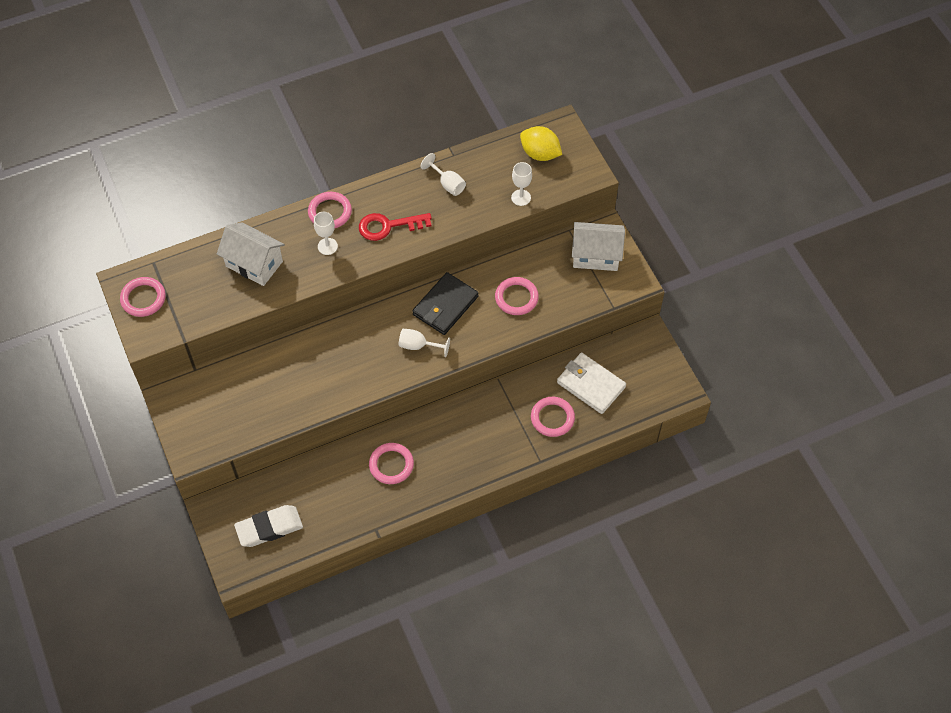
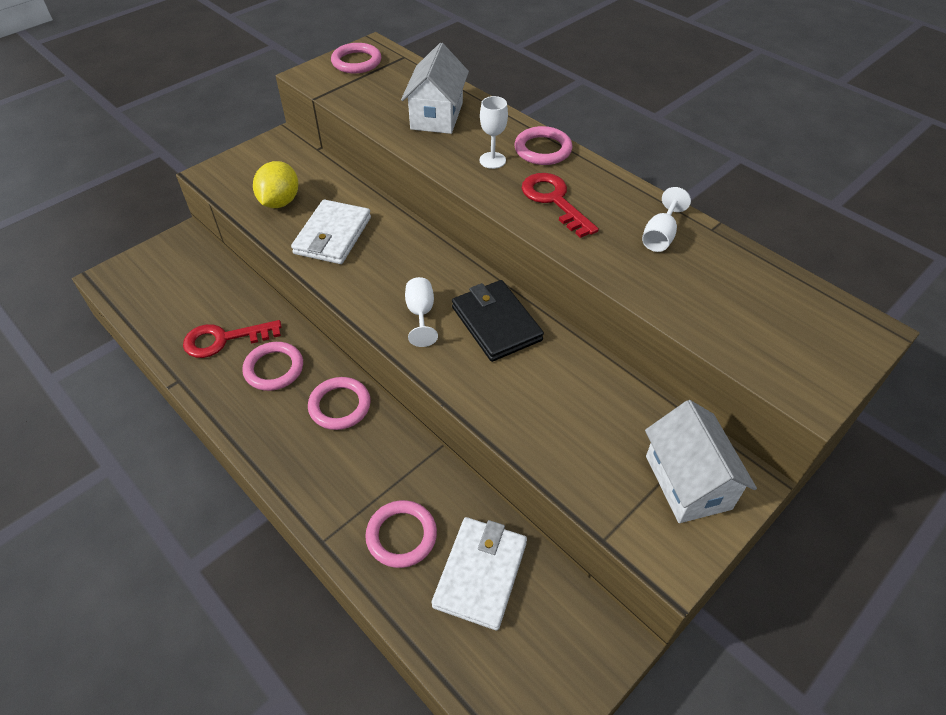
camera: 70 degrees right, 10 degrees down
white eraser [234,505,303,547] -> none
black wallet [412,272,479,335] -> black wallet turned 45 degrees clockwise [452,280,544,362]
pink ring [495,277,539,315] -> pink ring moved to [308,377,371,430]
white goblet [511,162,532,206] -> none
yellow lemon [520,126,562,161] -> yellow lemon moved to [253,161,298,208]
none -> red key [183,320,282,358]
none -> white wallet [291,199,371,264]

